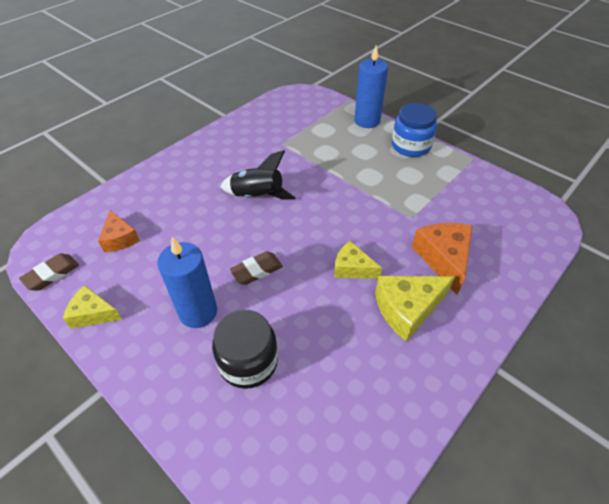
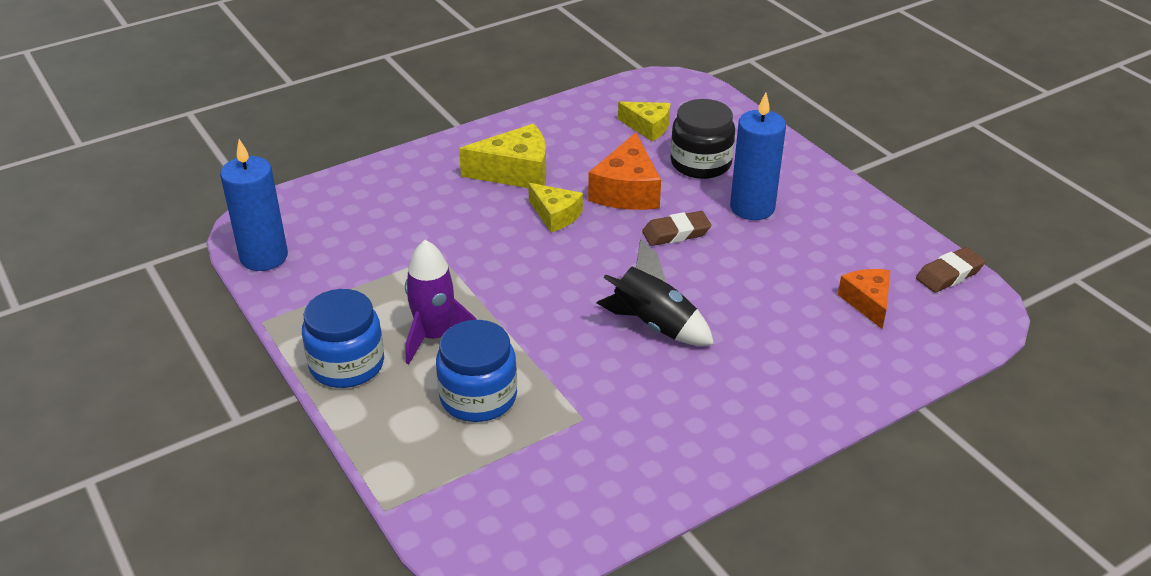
camera: 165 degrees left, 10 degrees down
yellow cheese [63,285,122,329] -> yellow cheese moved to [618,101,671,141]
blue candle [354,45,388,128] -> blue candle moved to [220,139,288,271]
orange cheese [412,223,473,295] -> orange cheese moved to [588,132,661,210]
none -> purple rocket [405,240,477,364]
none -> blue jar [436,320,517,422]

